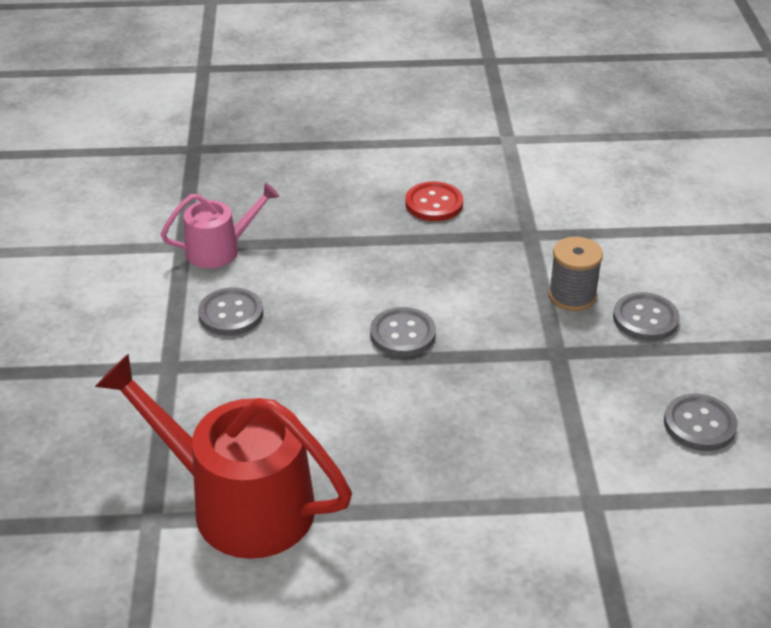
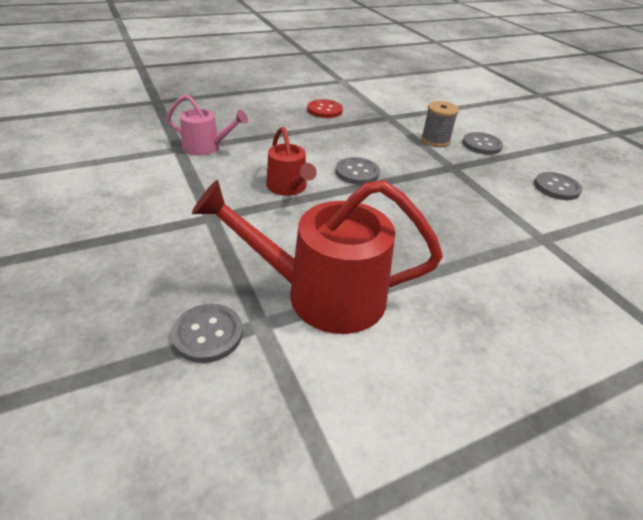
camera: 25 degrees left, 0 degrees up
pink watering can [161,183,280,268] -> pink watering can turned 60 degrees clockwise [166,94,248,155]
grey button [198,287,263,336] -> grey button moved to [171,304,243,363]
none -> red watering can [266,127,317,196]

